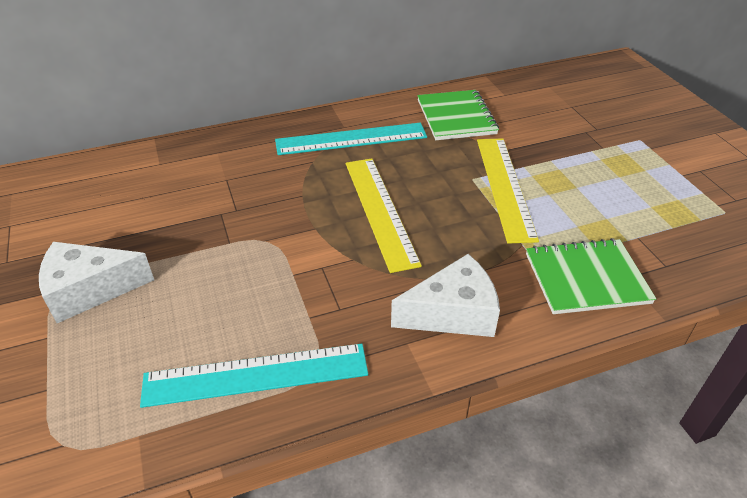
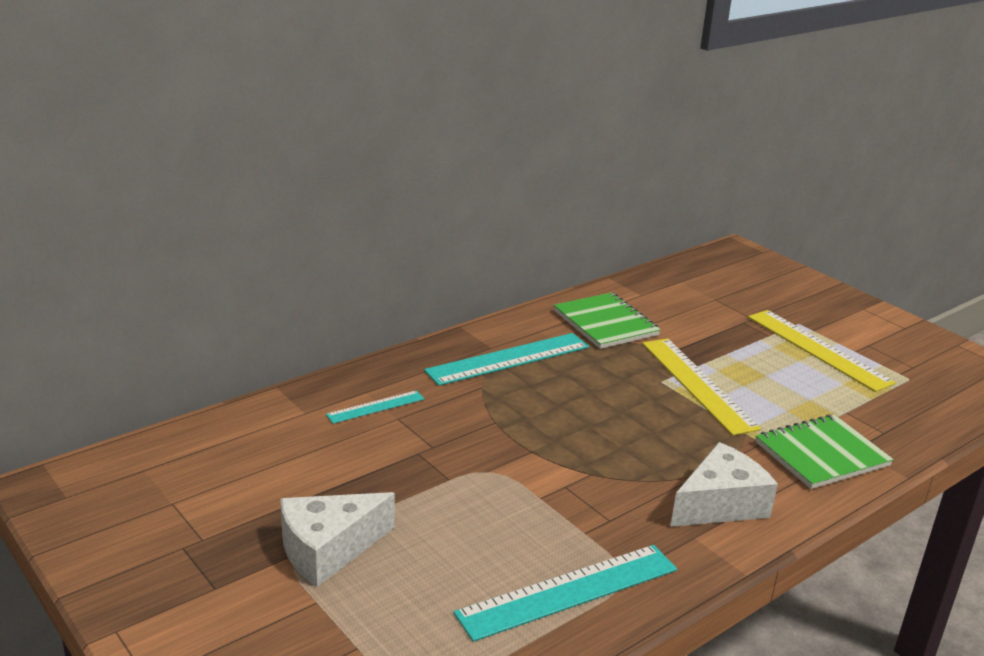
camera: 20 degrees left, 15 degrees down
yellow ruler [346,158,422,273] -> yellow ruler moved to [748,310,896,392]
none -> turquoise ruler [326,390,424,424]

